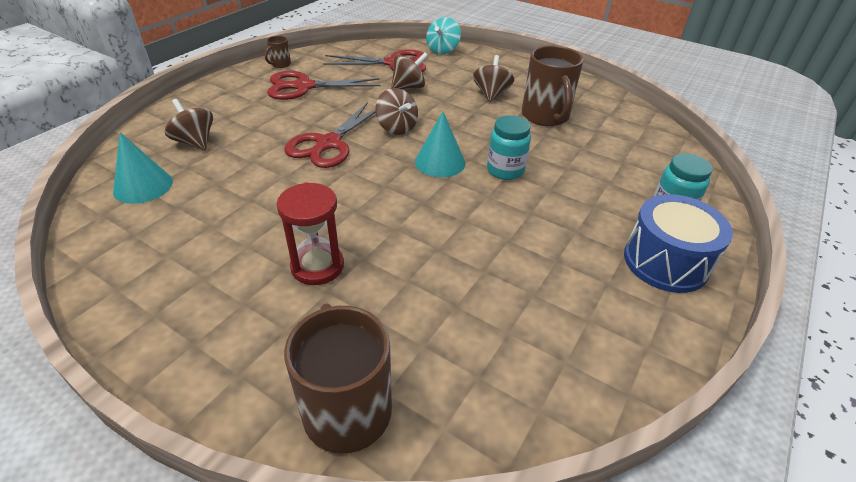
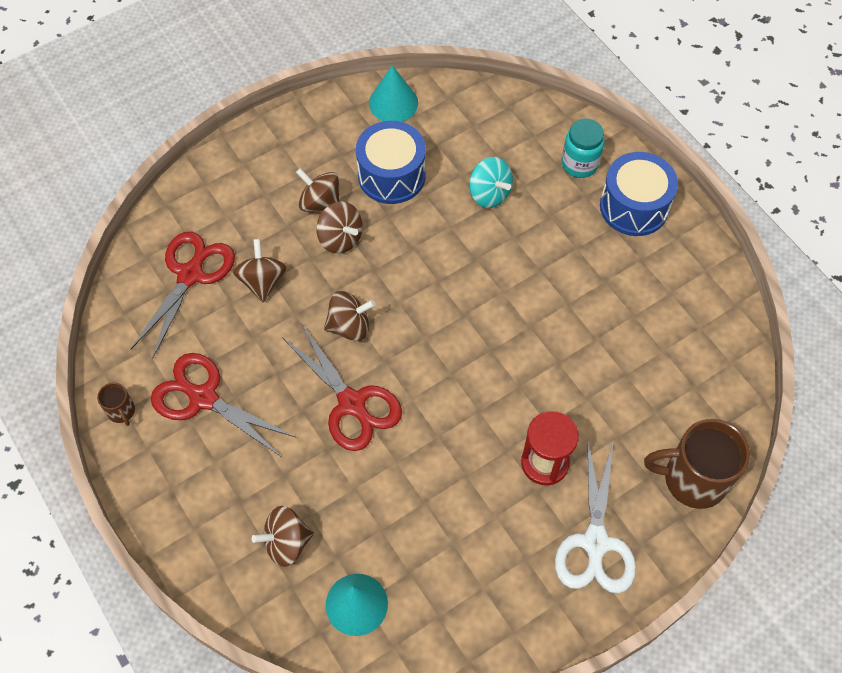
camera: 65 degrees left, 20 degrees up
red scissors [267,71,381,100] -> red scissors turned 105 degrees clockwise [151,353,295,457]
turquoise cone [415,111,465,177] -> turquoise cone moved to [369,65,418,122]
turquoise spinning top [426,17,461,54] -> turquoise spinning top moved to [469,157,513,208]
turquoise jar [487,115,531,180] -> none
brown mug [522,46,583,126] -> blue drum [356,121,426,204]
none -> brown spinning top [316,202,363,254]
none -> white scissors [555,439,636,594]

